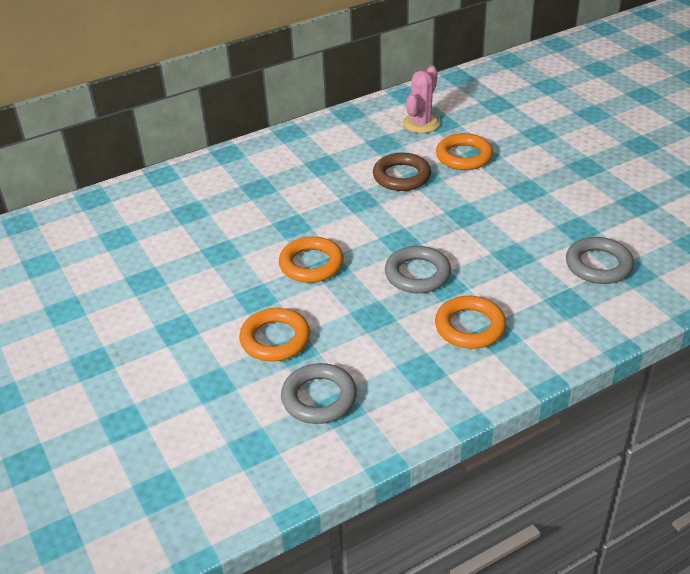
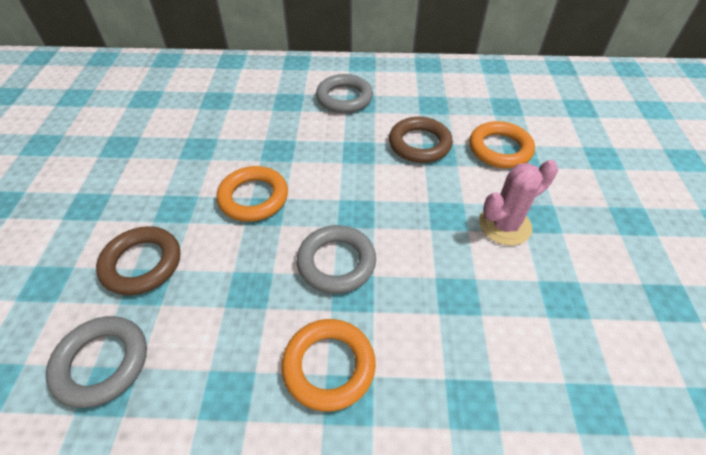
camera: 30 degrees right, 10 degrees up
orange ring [239,308,310,362] -> brown ring [96,226,180,295]
pink cactus [403,66,440,133] -> pink cactus moved to [479,160,558,246]
grey ring [566,237,634,284] -> grey ring moved to [316,74,373,113]

